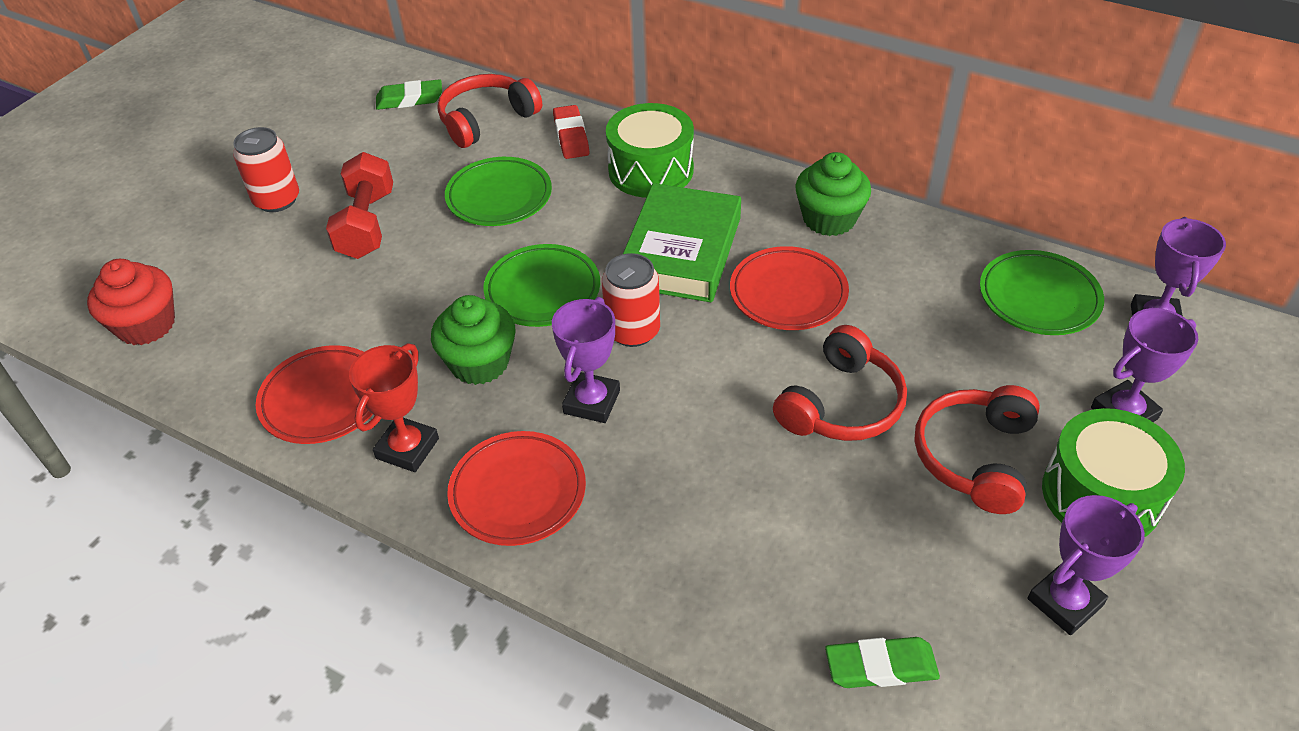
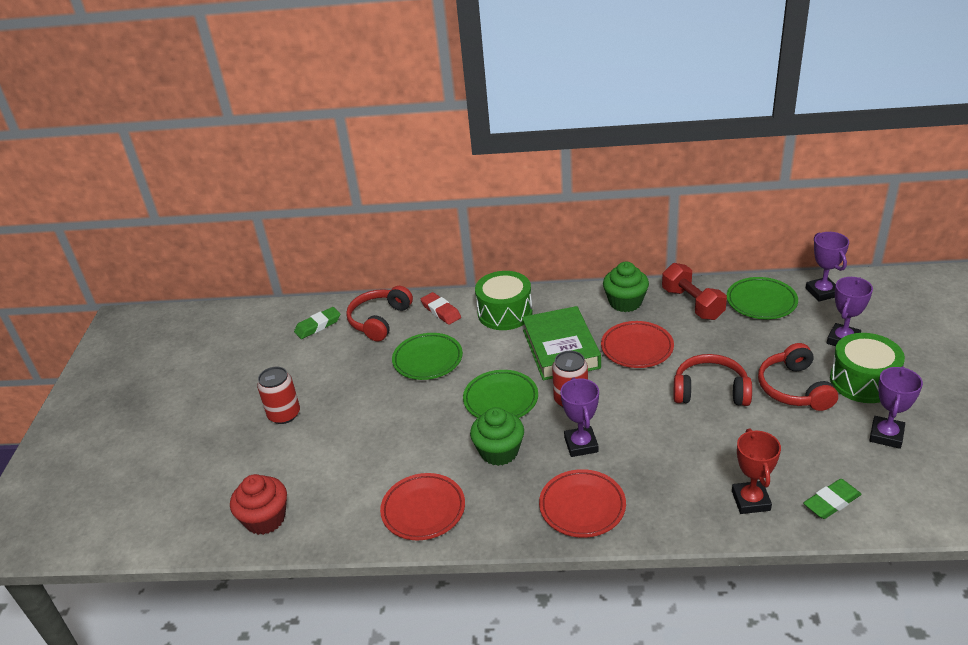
camera: 25 degrees left, 10 degrees down
red dumbbell [326,152,393,259] -> red dumbbell moved to [662,263,727,320]
red trophy [349,343,439,472] -> red trophy moved to [732,429,781,514]
red headphones [773,325,907,441] -> red headphones turned 90 degrees counterclockwise [673,354,752,406]

